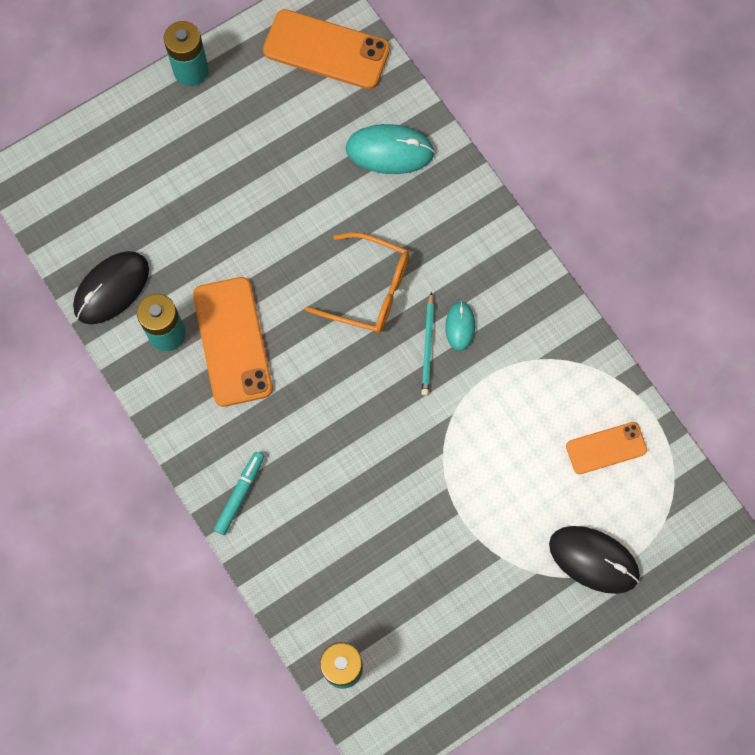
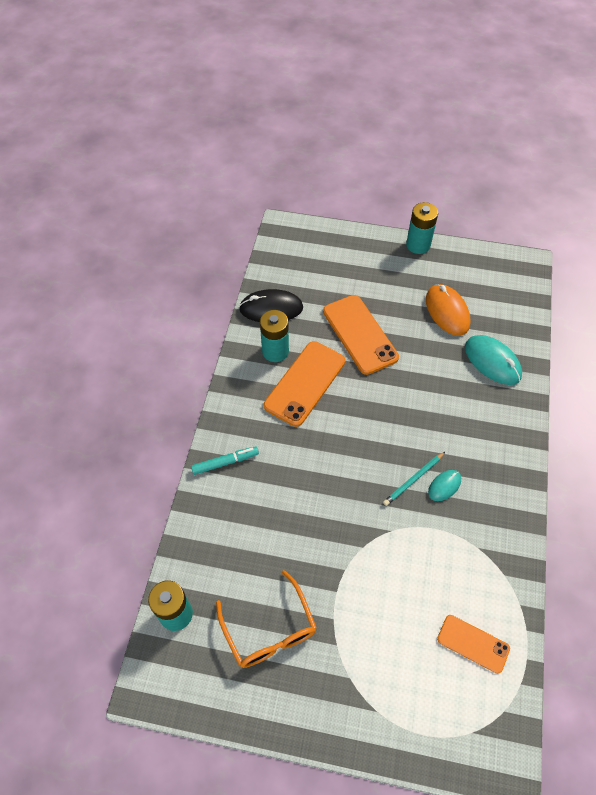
camera: 45 degrees right, 15 degrees down
orange phone [263,9,390,89] -> orange phone moved to [323,295,399,375]
orange glasses [305,232,409,333] -> orange glasses moved to [216,570,317,668]
black mouse [549,526,640,594] -> none
none -> orange mouse [426,284,471,336]

